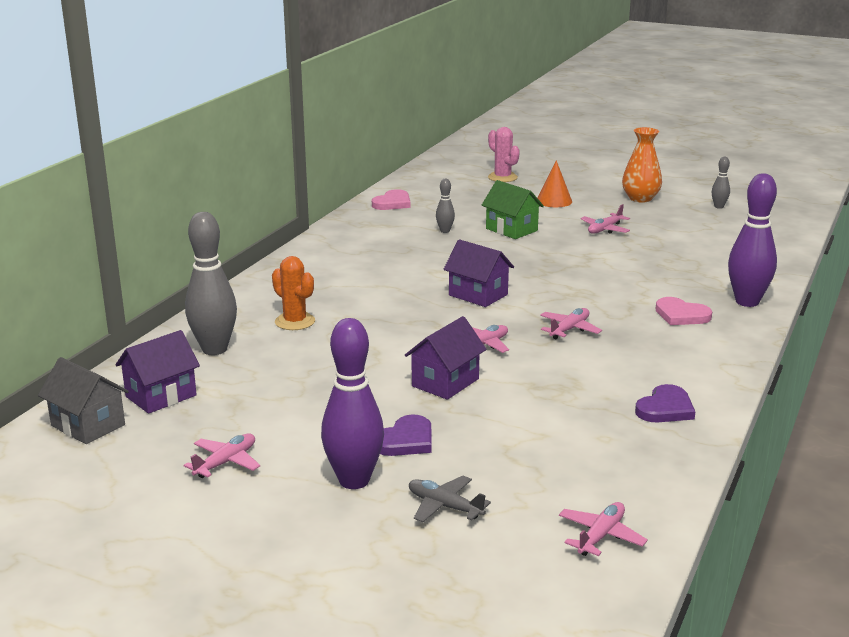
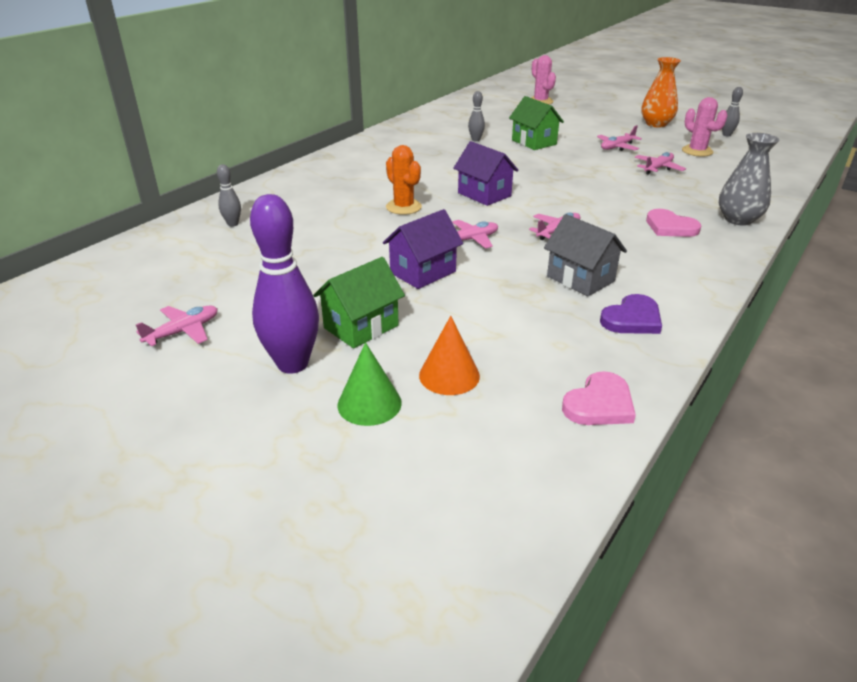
camera: 10 degrees right, 10 degrees up
grey house [38,357,129,444] -> grey house moved to [544,214,627,296]
purple house [115,330,200,414] -> none
grey bowling pin [185,212,237,355] -> grey bowling pin [217,164,241,227], size x0.47
orange cactus [272,256,315,330] -> orange cactus moved to [386,145,422,215]
pink heart [372,189,411,210] -> pink heart moved to [562,371,636,425]
purple heart [380,414,432,456] -> green house [313,257,405,348]
grey plane [409,476,491,522] -> green cone [337,342,402,426]
orange cone [538,160,572,207] -> orange cone moved to [419,316,480,395]
pink plane [559,502,648,556] -> pink plane moved to [635,152,686,175]
purple bowling pin [728,173,777,307] -> grey vase [719,133,779,226]
none -> pink cactus [682,97,727,157]

